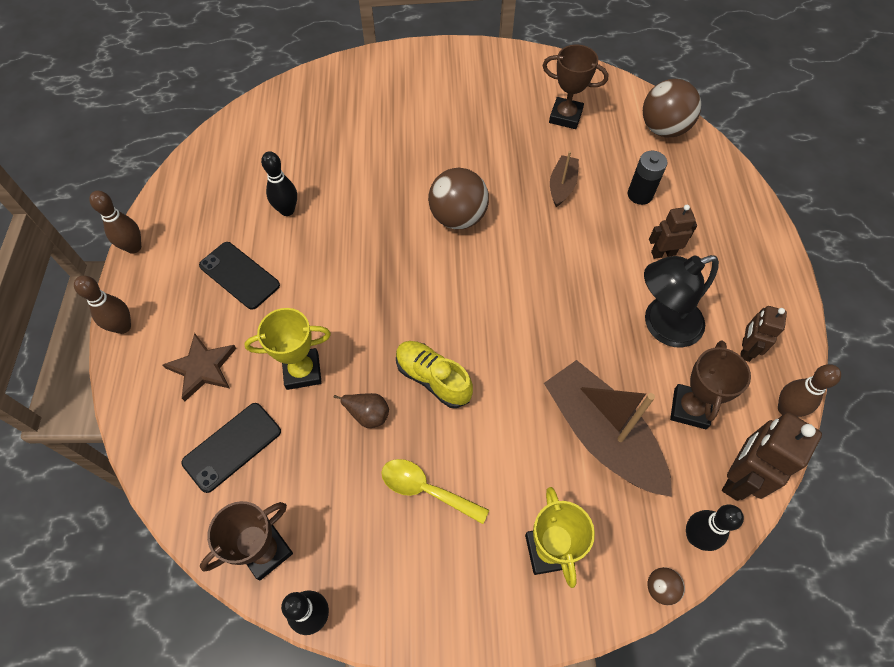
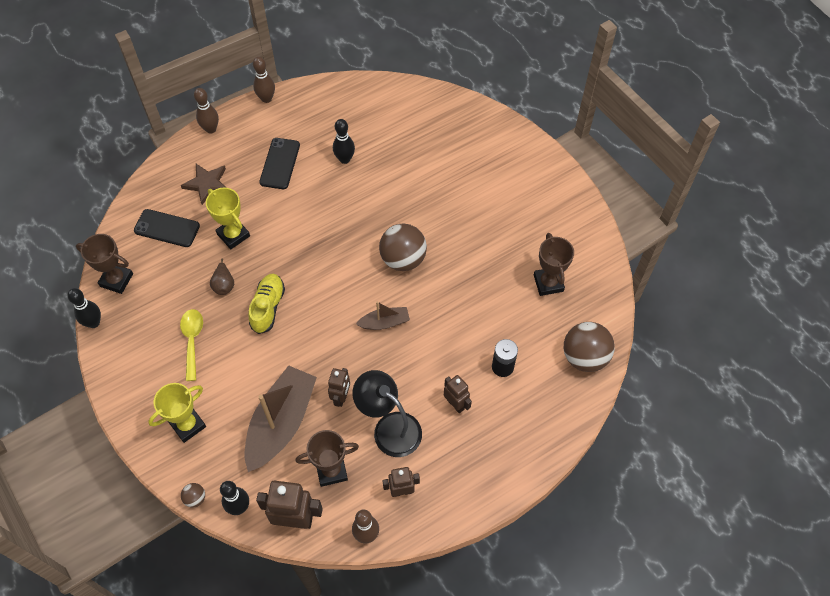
camera: 60 degrees right, 0 degrees up
brown boat [550,151,579,207] -> brown boat moved to [356,301,410,330]
none -> brown robot [328,368,350,407]

